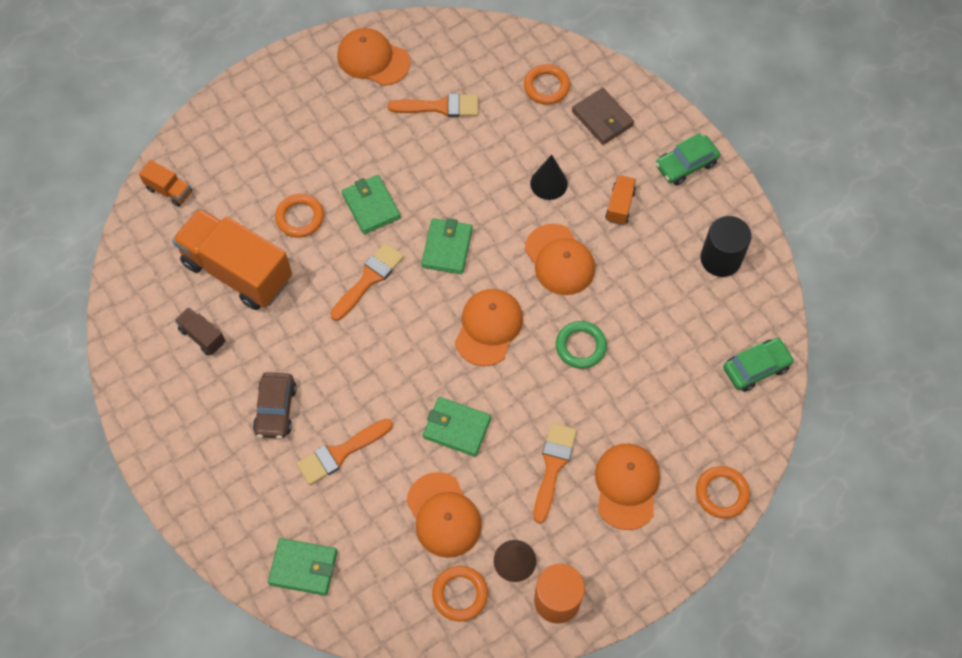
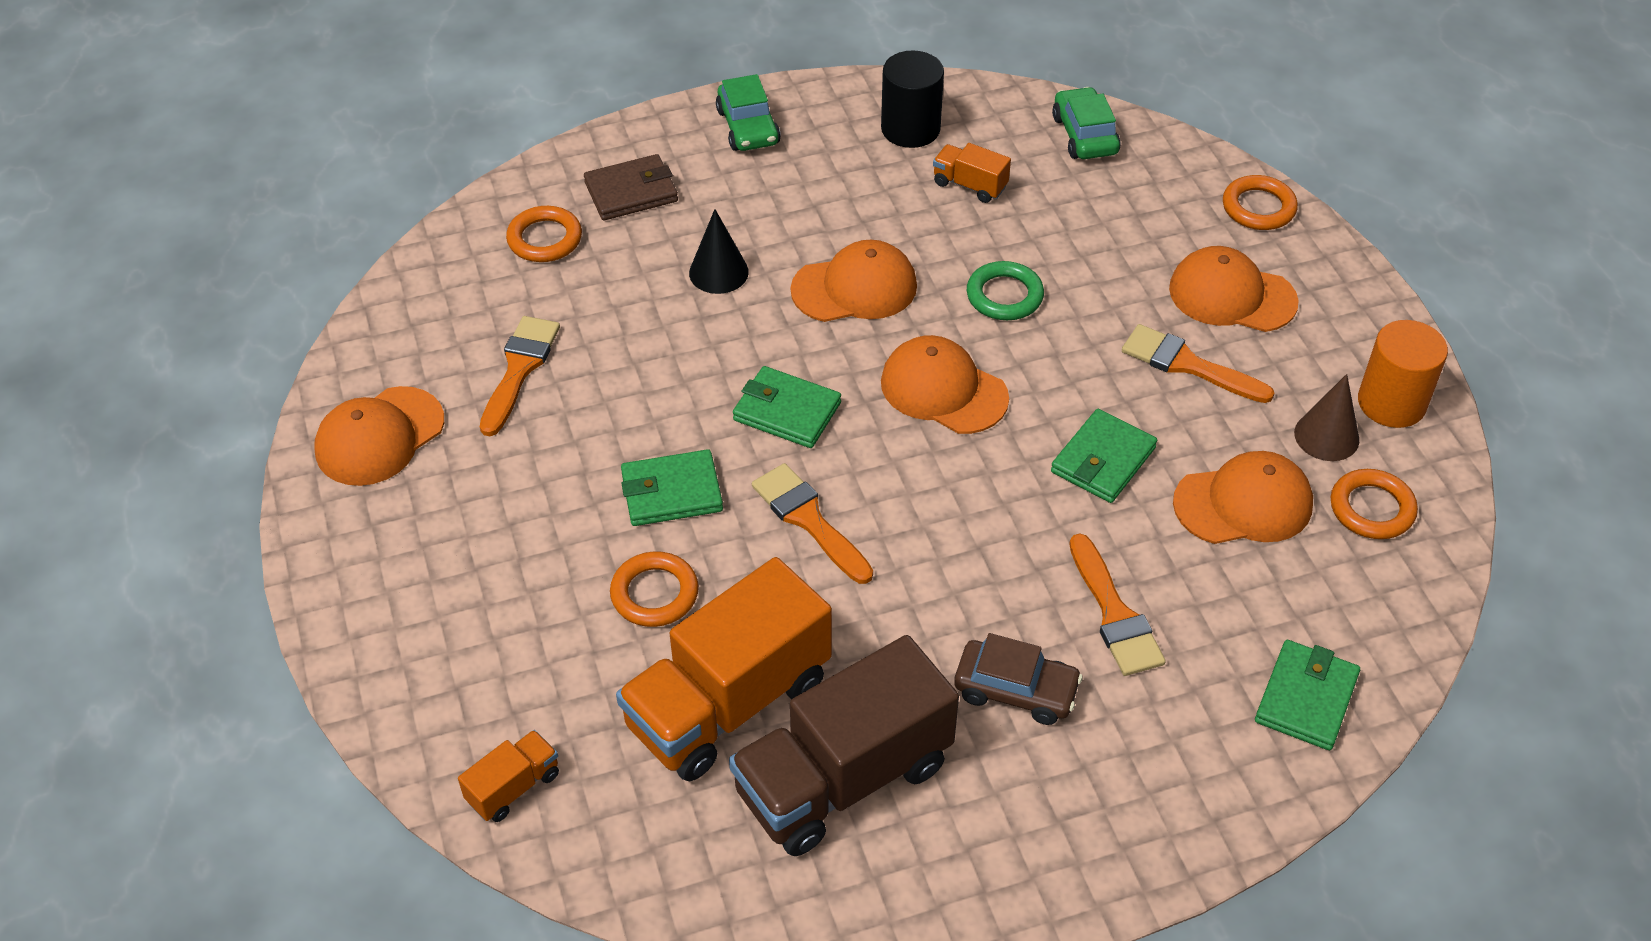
camera: 75 degrees left, 15 degrees down
brown truck [175,307,225,355] -> brown truck [729,635,959,856], size x2.28
orange truck [605,175,636,225] -> orange truck moved to [933,143,1011,203]

